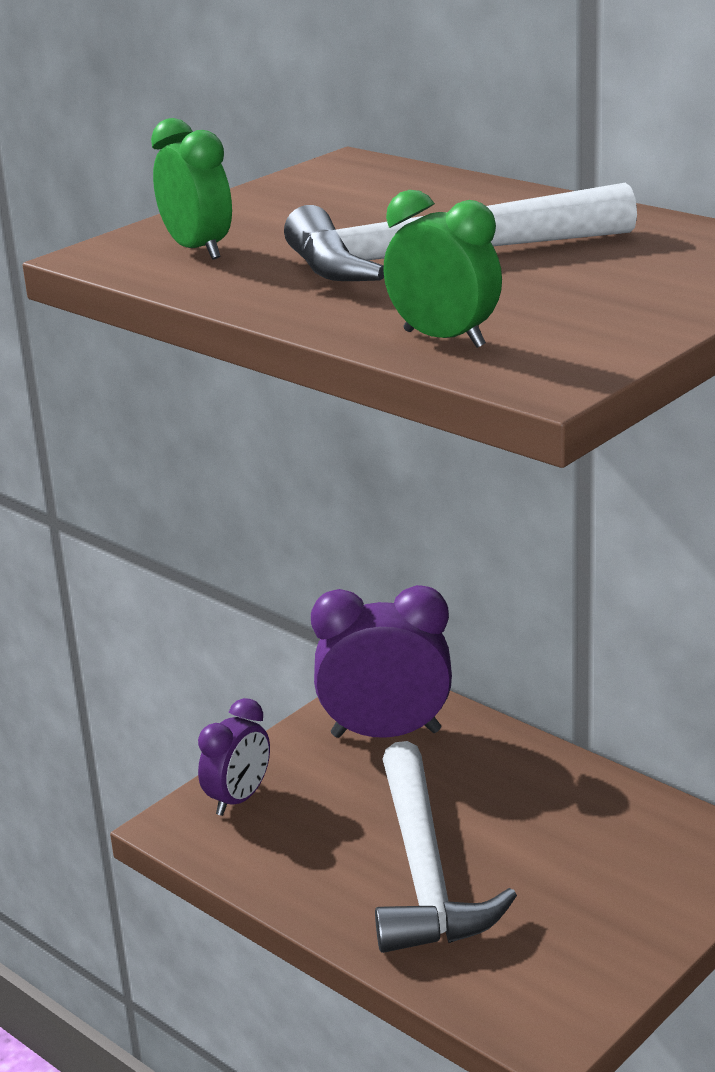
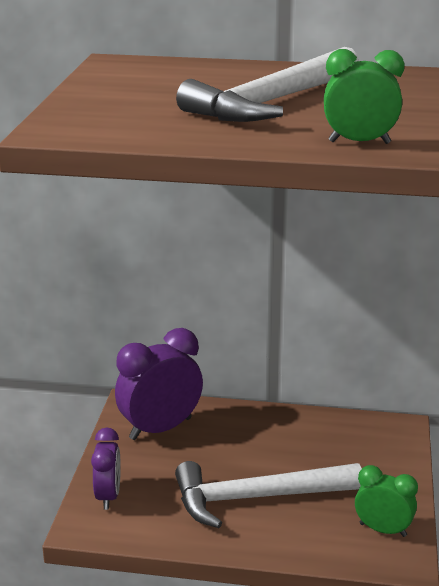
camera: 35 degrees left, 0 degrees up
green clock [151,118,232,259] -> green clock moved to [355,465,418,537]
white hammer [375,741,517,953] -> white hammer turned 120 degrees clockwise [175,461,362,528]

